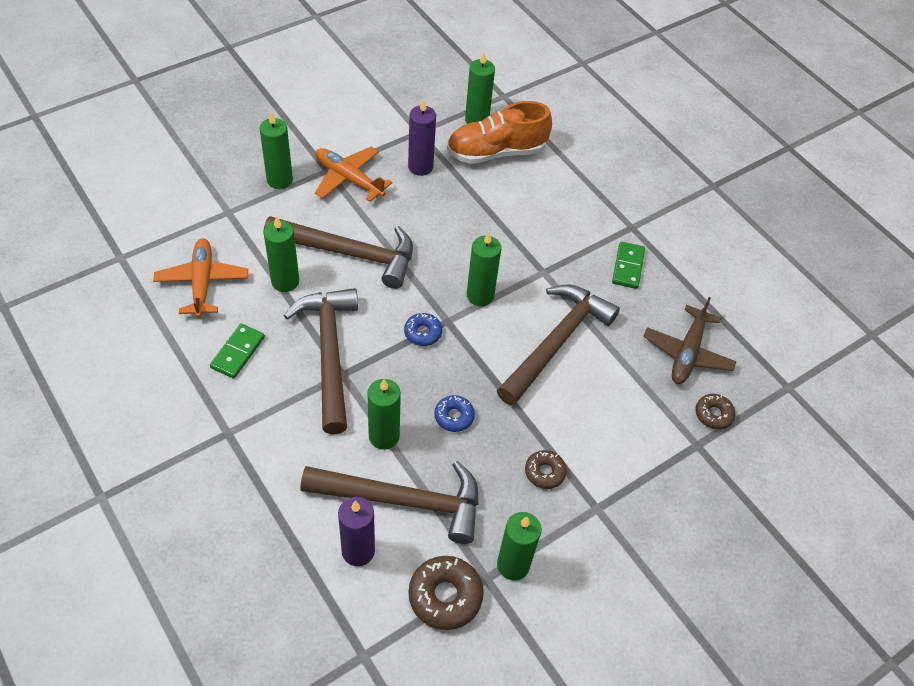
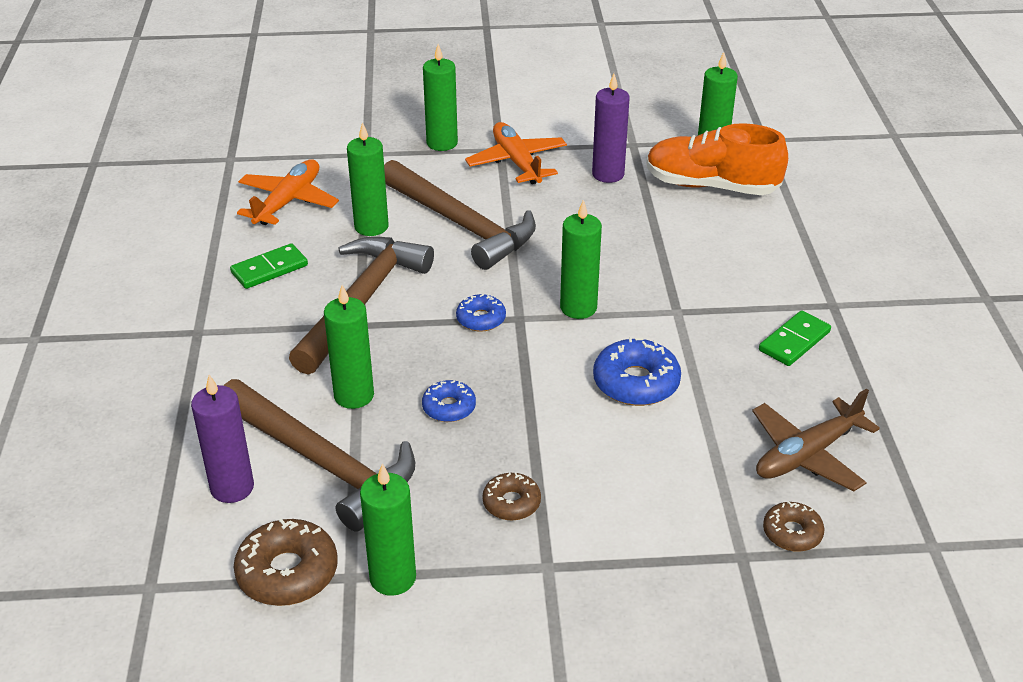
camera: 35 degrees right, 15 degrees down
brown hammer [497,284,620,406] -> blue donut [593,337,681,406]

